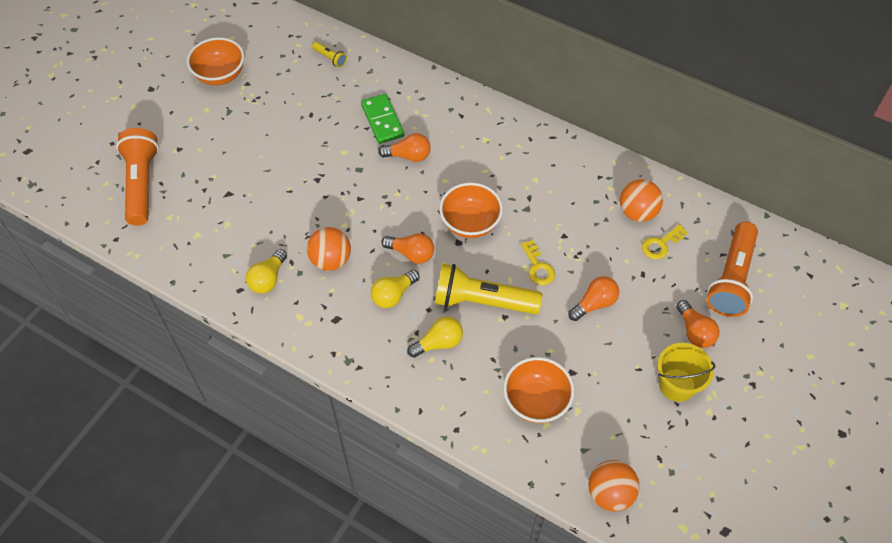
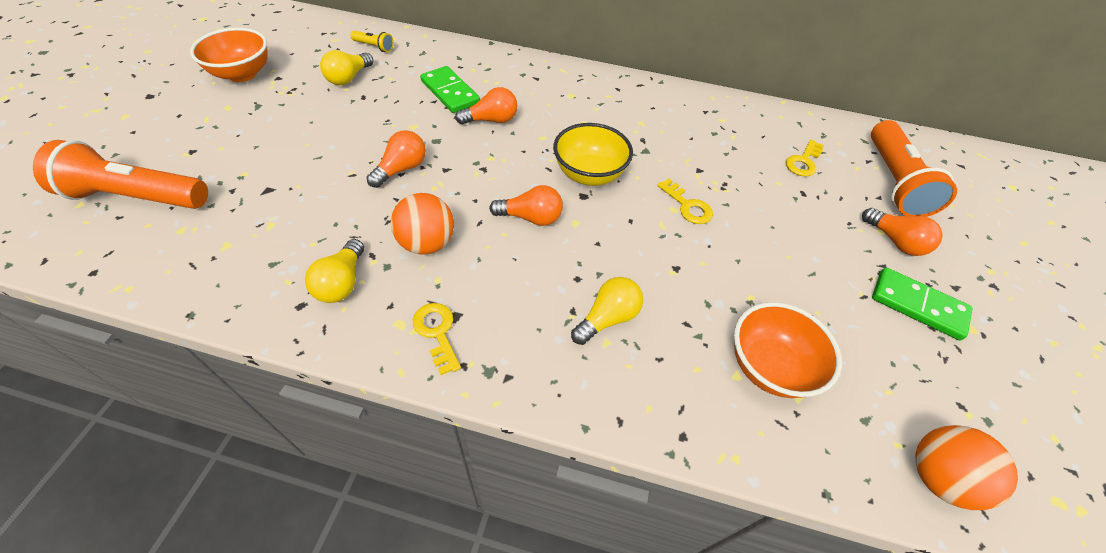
camera: 20 degrees left, 5 degrees down
orange flashlight [116,128,159,226] -> orange flashlight turned 60 degrees counterclockwise [33,140,208,209]
yellow light bulb [371,270,420,308] -> yellow light bulb moved to [320,50,374,85]
yellow flashlight [435,263,543,314] -> none
orange bowl [439,182,503,238] -> yellow bowl [553,123,633,186]
orange light bulb [568,276,619,321] -> orange light bulb moved to [367,130,426,188]
orange ball [620,179,663,222] -> none
yellow bucket [657,343,715,402] -> green domino [872,267,973,340]
none -> yellow key [413,303,461,375]

